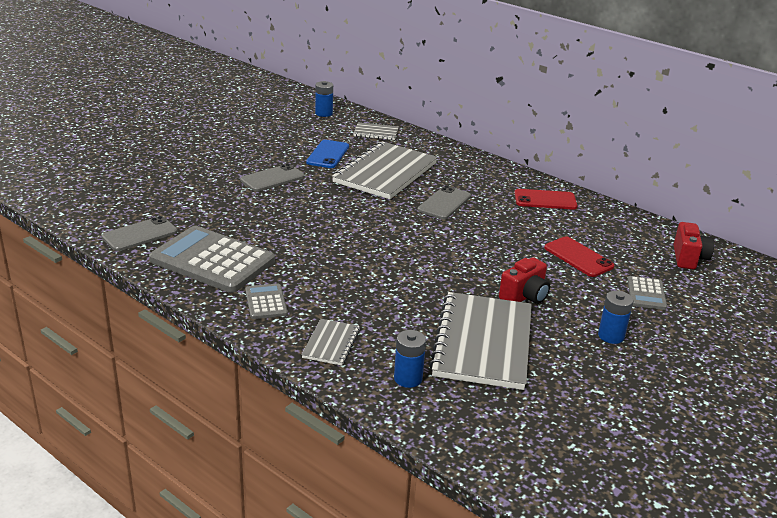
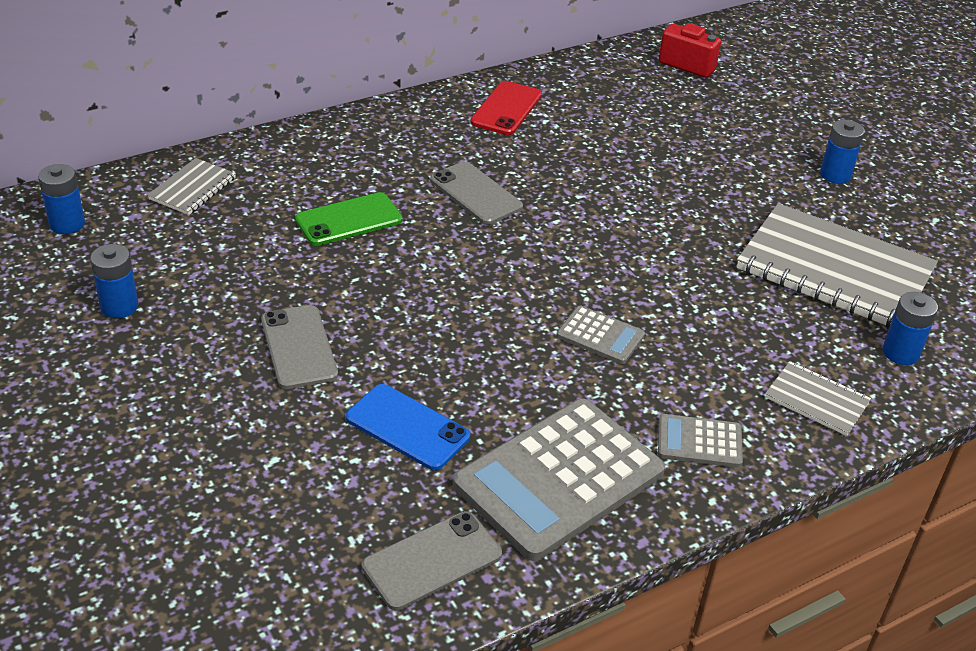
camera: 70 degrees left, 10 degrees up
grey phone [102,216,177,251] -> grey phone turned 75 degrees clockwise [362,511,502,611]
blue phone [306,140,349,168] -> blue phone moved to [346,384,470,470]
grey notebook [332,141,437,199] -> green phone [295,192,403,246]
red camera [499,257,550,304] -> none
red phone [544,236,614,277] -> none
grey calculator [627,276,667,310] -> grey calculator moved to [556,305,645,364]
none -> blue battery [90,244,139,318]

